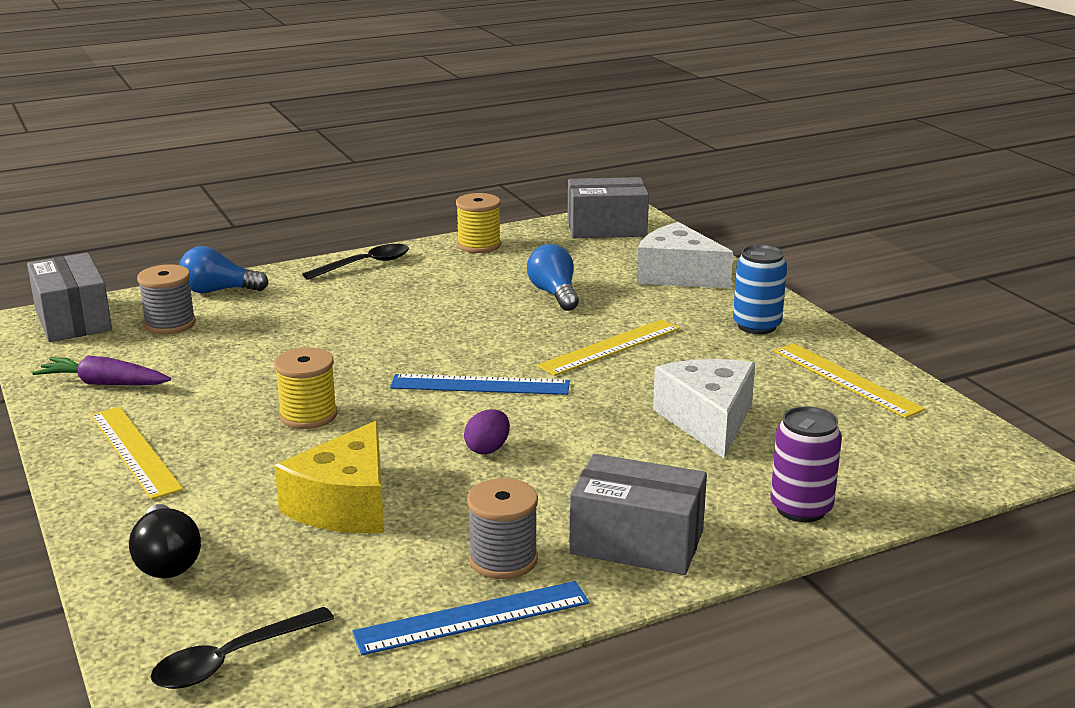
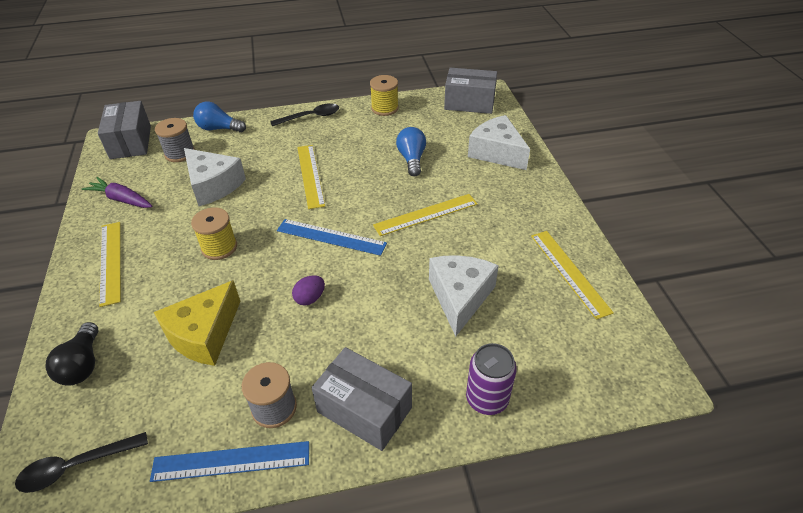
camera: 15 degrees right, 20 degrees up
blue can [733,245,787,334] -> none
none -> white cheese [184,148,246,206]
none -> yellow ruler [297,145,325,209]

